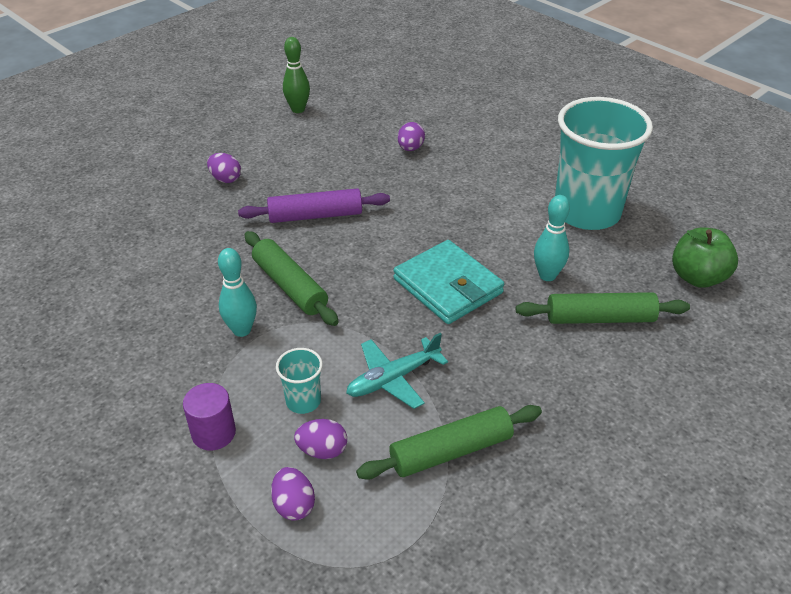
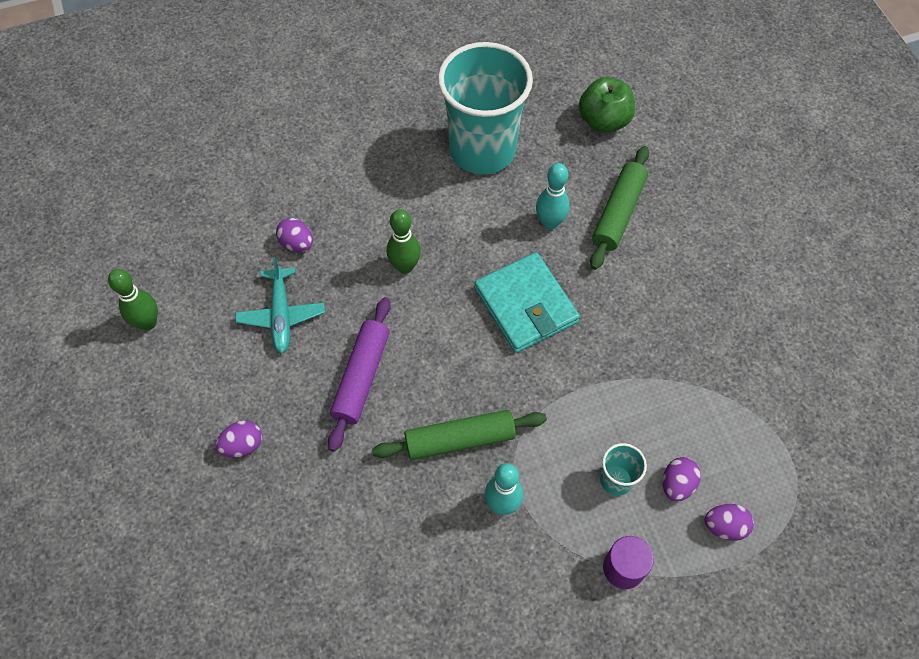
camera: 65 degrees left, 20 degrees up
turquoise plane [346,333,448,409] -> turquoise plane moved to [235,257,325,354]
green rolling pin [356,405,542,480] -> none
turquoise wallet [393,240,504,324] -> turquoise wallet turned 75 degrees clockwise [474,252,580,353]
none -> green bowling pin [387,209,421,274]

